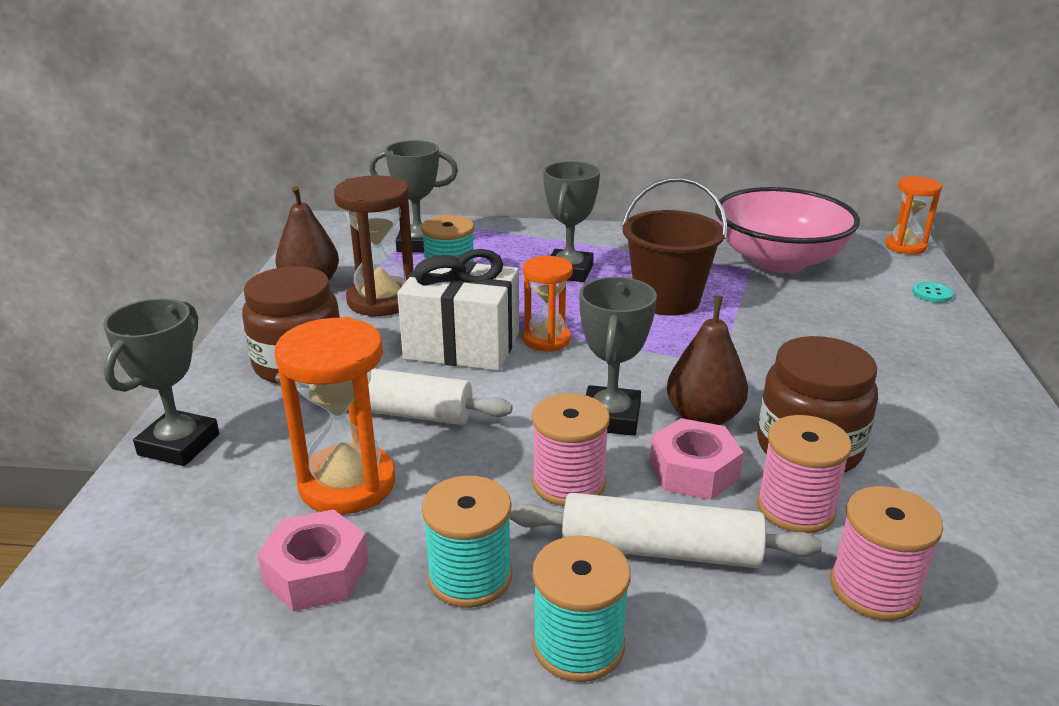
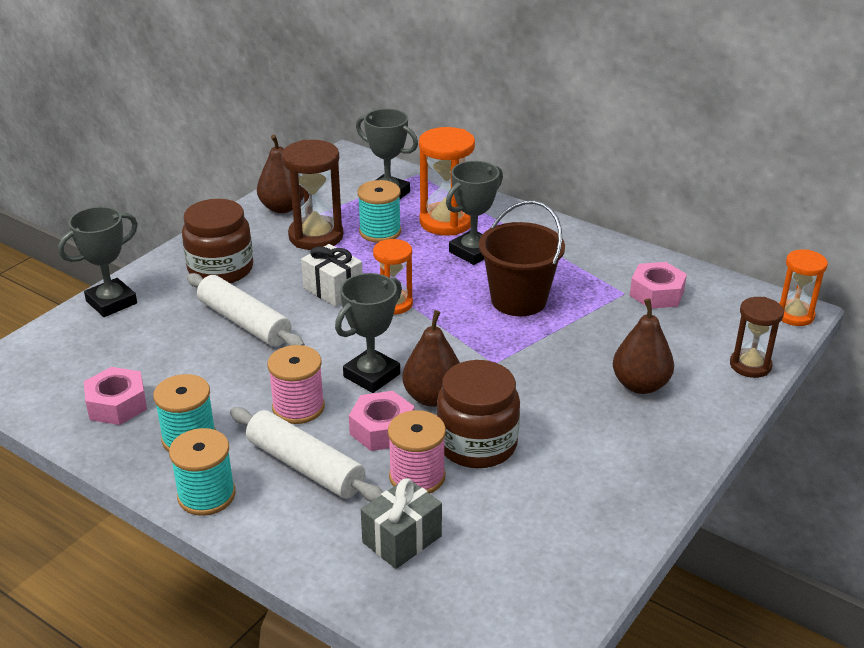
camera: 30 degrees right, 5 degrees up
orange hourglass [275,317,396,515] -> orange hourglass moved to [419,127,475,236]
white gift [397,249,519,371] -> white gift [301,244,363,307], size x0.63
pink bowl [715,187,860,273] -> pink nut [630,262,687,309]
pink spool [830,486,943,621] -> grey gift [361,478,442,569]
turquoise button [912,282,953,303] -> brown hourglass [730,297,784,378]
none -> brown pear [613,298,674,394]

